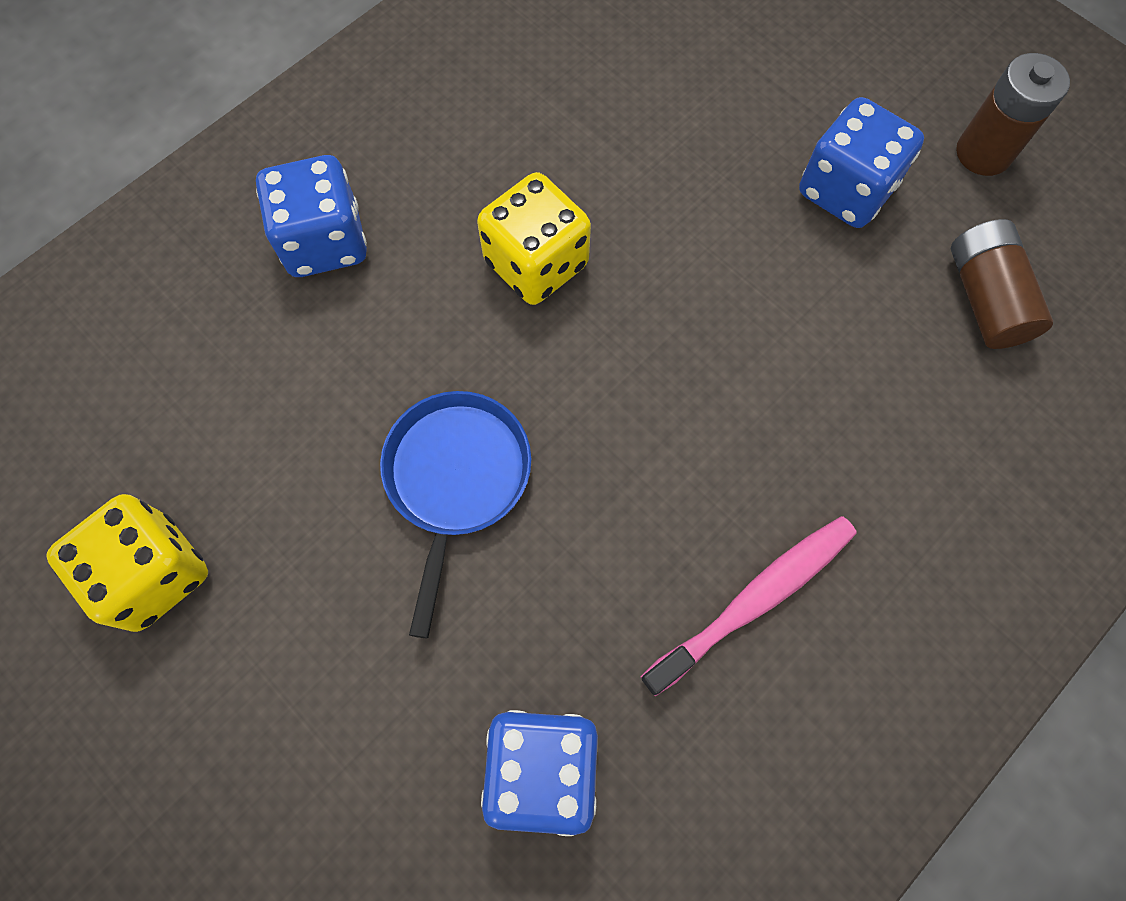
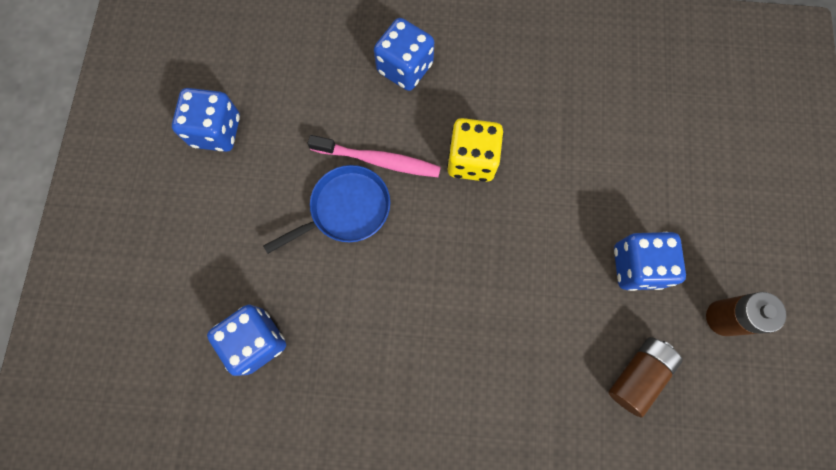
camera: 50 degrees right, 5 degrees up
yellow dice [46,494,208,632] -> blue dice [172,88,240,152]
pink toothbrush [640,516,857,696] -> pink toothbrush moved to [308,135,441,177]

